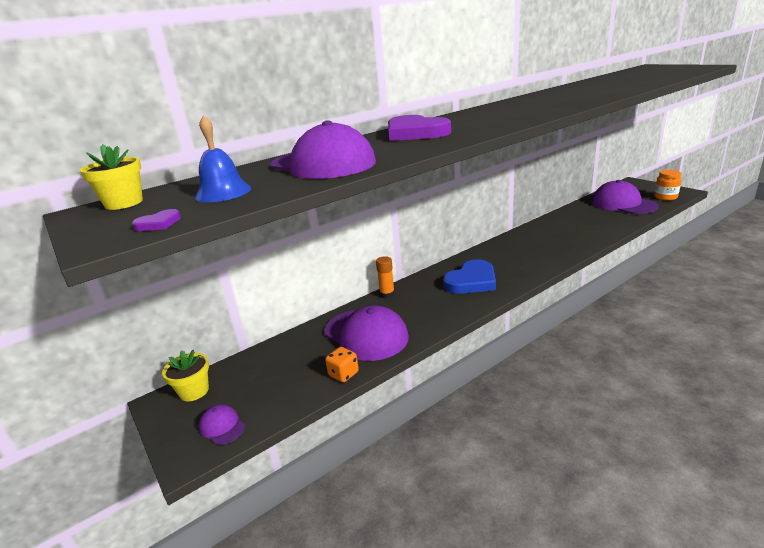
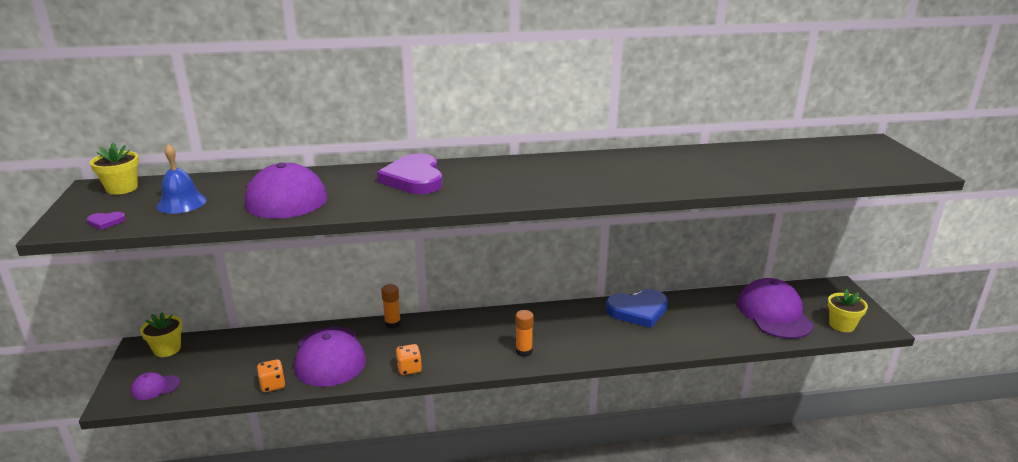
camera: 25 degrees right, 0 degrees up
purple cap [199,404,245,445] -> purple cap turned 90 degrees counterclockwise [131,372,180,400]
blue heart [443,259,496,294] -> blue heart moved to [605,289,668,328]
orange jar [654,170,681,201] -> yellow flower pot [828,289,868,332]
none -> orange dice [396,344,422,375]
none -> orange glue stick [516,310,534,357]

